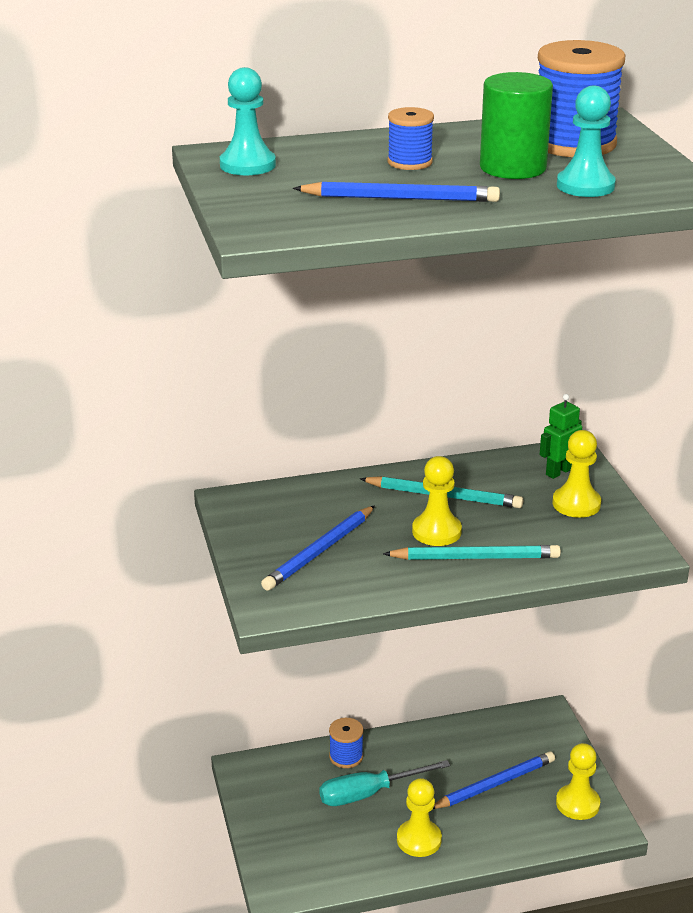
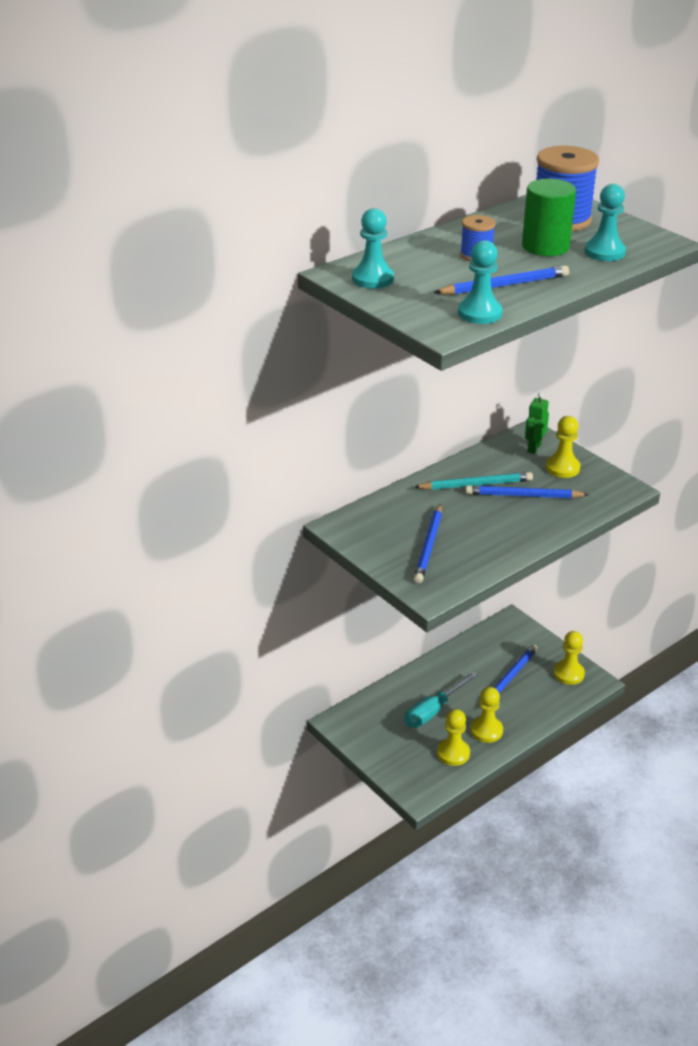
camera: 25 degrees left, 5 degrees up
blue spool [329,718,363,768] -> none
turquoise pencil [383,545,561,560] -> none
yellow pawn [412,456,462,546] -> yellow pawn moved to [437,709,470,766]
none -> turquoise pawn [458,240,502,324]
none -> blue pencil [465,485,589,498]

